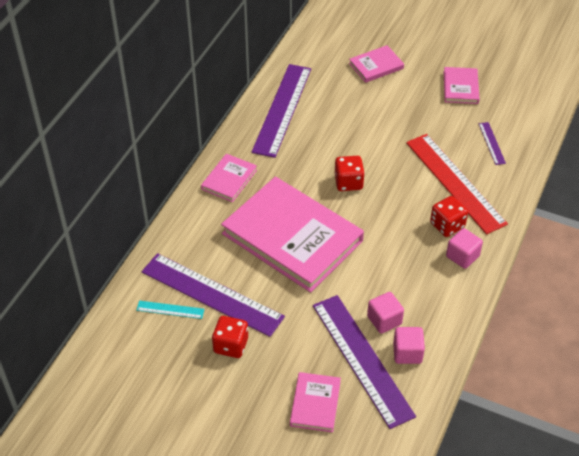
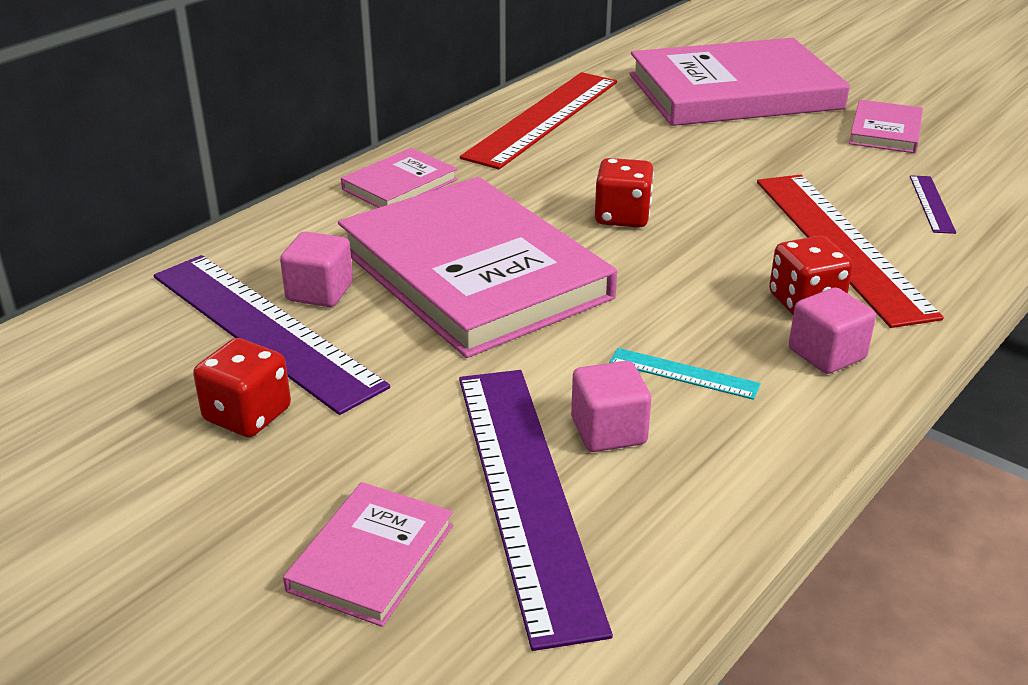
camera: 15 degrees right, 15 degrees down
turquoise ruler [136,301,204,319] -> turquoise ruler moved to [609,348,761,400]
purple ruler [252,64,311,158] -> red ruler [460,72,617,169]
pink book [349,45,404,83] -> pink book [629,38,850,126], size x2.22
pink cube [393,327,425,364] -> pink cube moved to [280,232,353,307]

